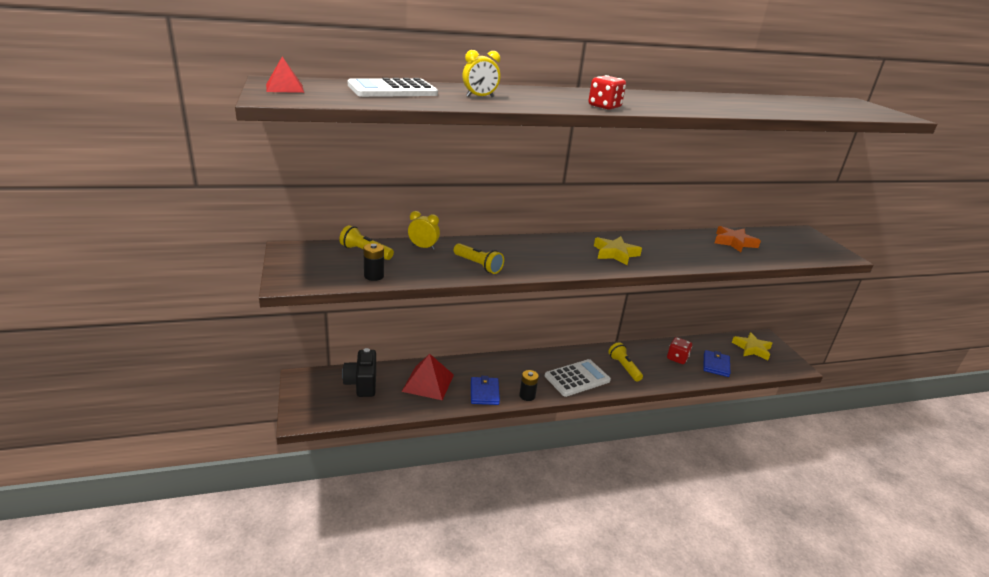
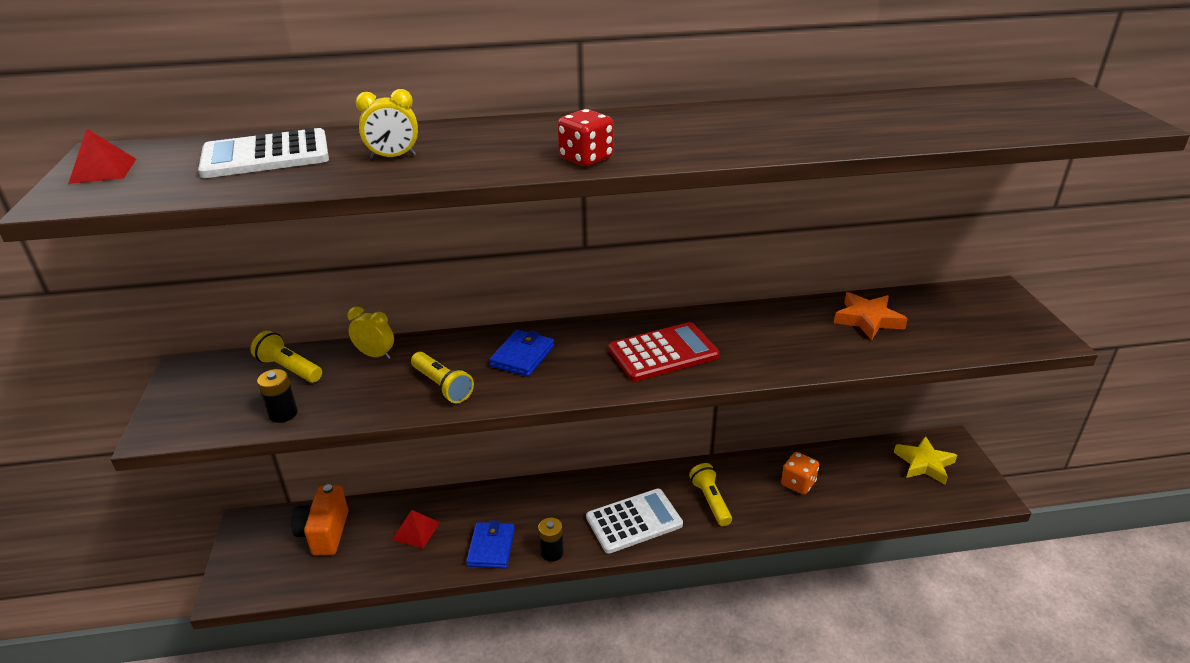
camera: 10 degrees right, 5 degrees up
black camera [342,348,376,397] -> orange camera [291,484,348,555]
red pyramid [402,354,454,400] -> red pyramid [392,510,440,548], size x0.60
yellow star [594,236,642,265] -> red calculator [609,322,720,382]
red dice [667,337,692,364] -> orange dice [781,452,819,494]
blue wallet [703,350,730,377] -> blue wallet moved to [489,330,554,377]

